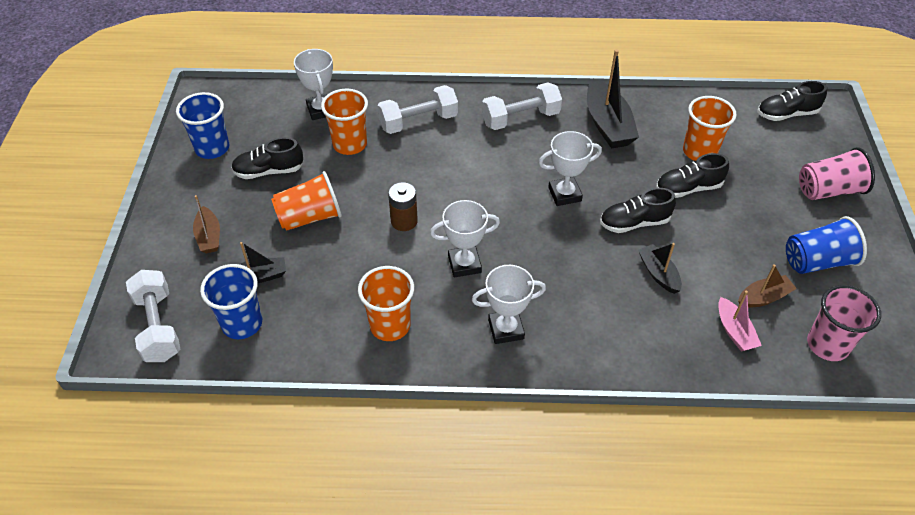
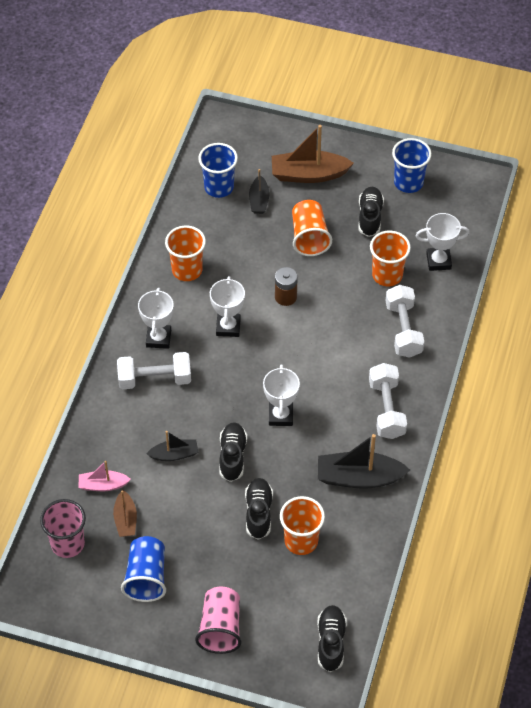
camera: 105 degrees right, 5 degrees up
white dumbbell [126,270,181,362] -> white dumbbell moved to [117,352,191,389]
brown boat [193,195,220,253] -> brown boat [272,125,354,183], size x1.77

